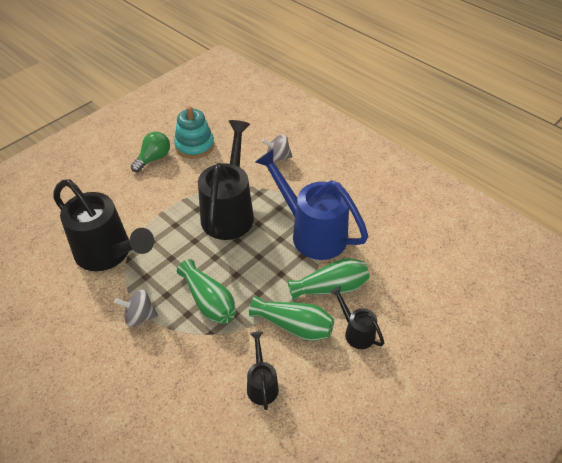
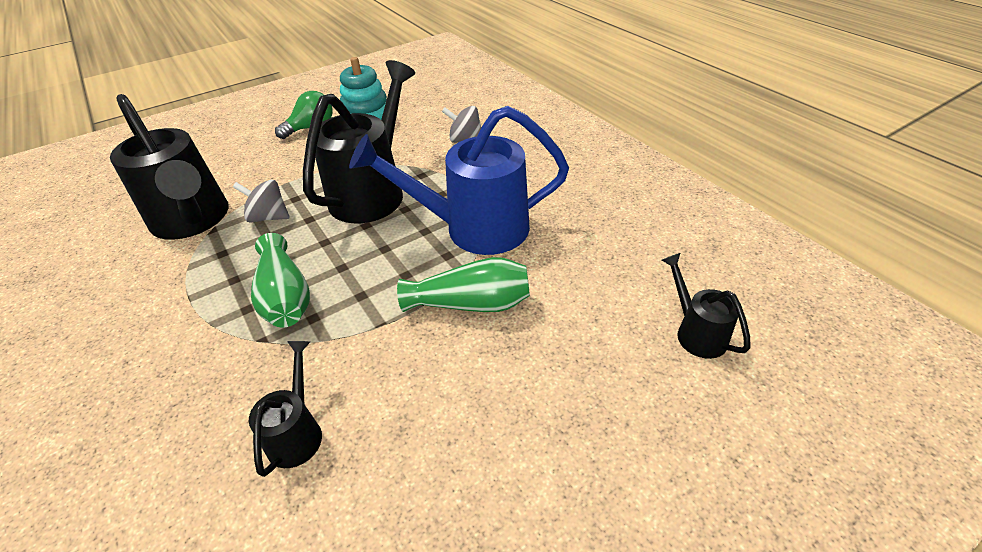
camera: 15 degrees right, 5 degrees down
grey spinning top [114,289,158,327] -> grey spinning top moved to [233,180,290,223]
green vase [249,296,334,341] -> none
blue watering can [255,149,368,260] -> blue watering can turned 60 degrees counterclockwise [349,106,569,255]
black watering can [330,286,384,349] -> black watering can moved to [662,253,751,359]

